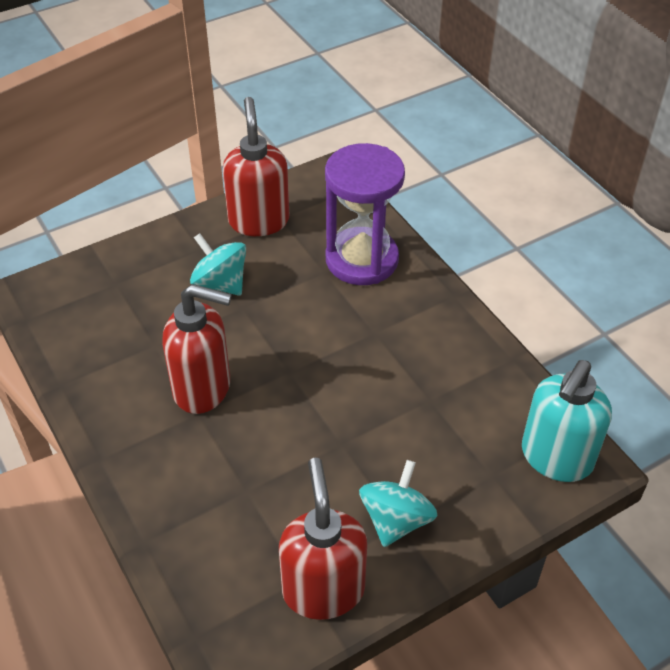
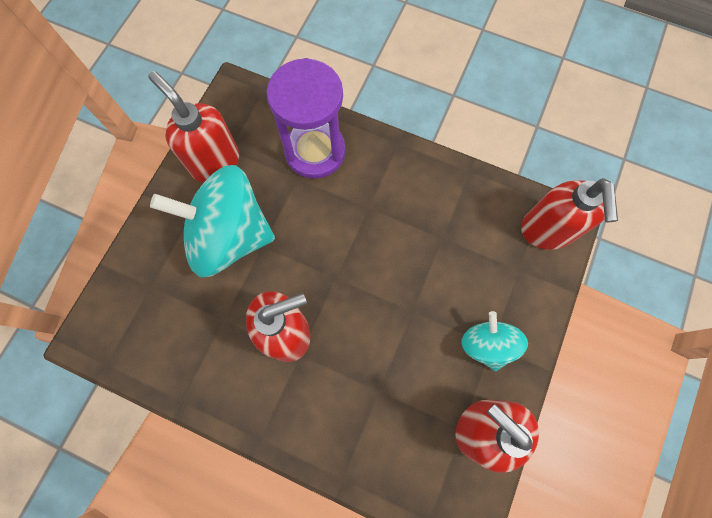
camera: 35 degrees left, 25 degrees up
turquoise spinning top [190,233,246,296] -> turquoise spinning top [150,165,275,277], size x1.87
turquoise soap dispenser [522,360,612,482] -> red soap dispenser [521,178,618,250]

